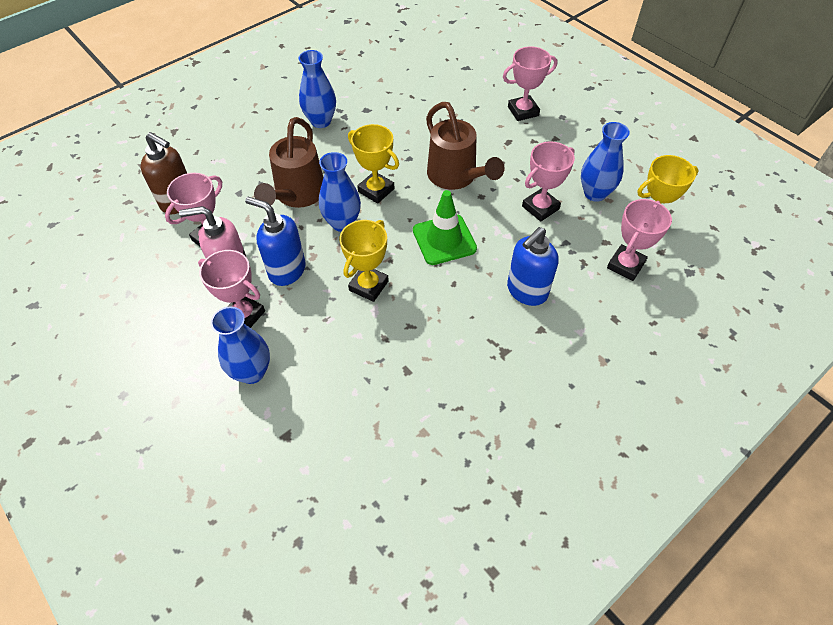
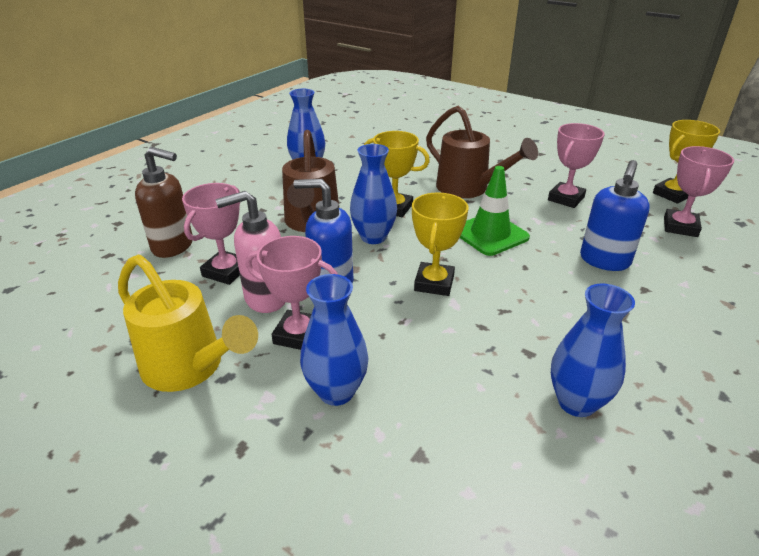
camera: 15 degrees left, 20 degrees down
pink trophy [503,47,557,121] -> none
blue vase [581,122,630,202] -> blue vase moved to [551,283,635,417]
none -> yellow watering can [118,255,258,392]

